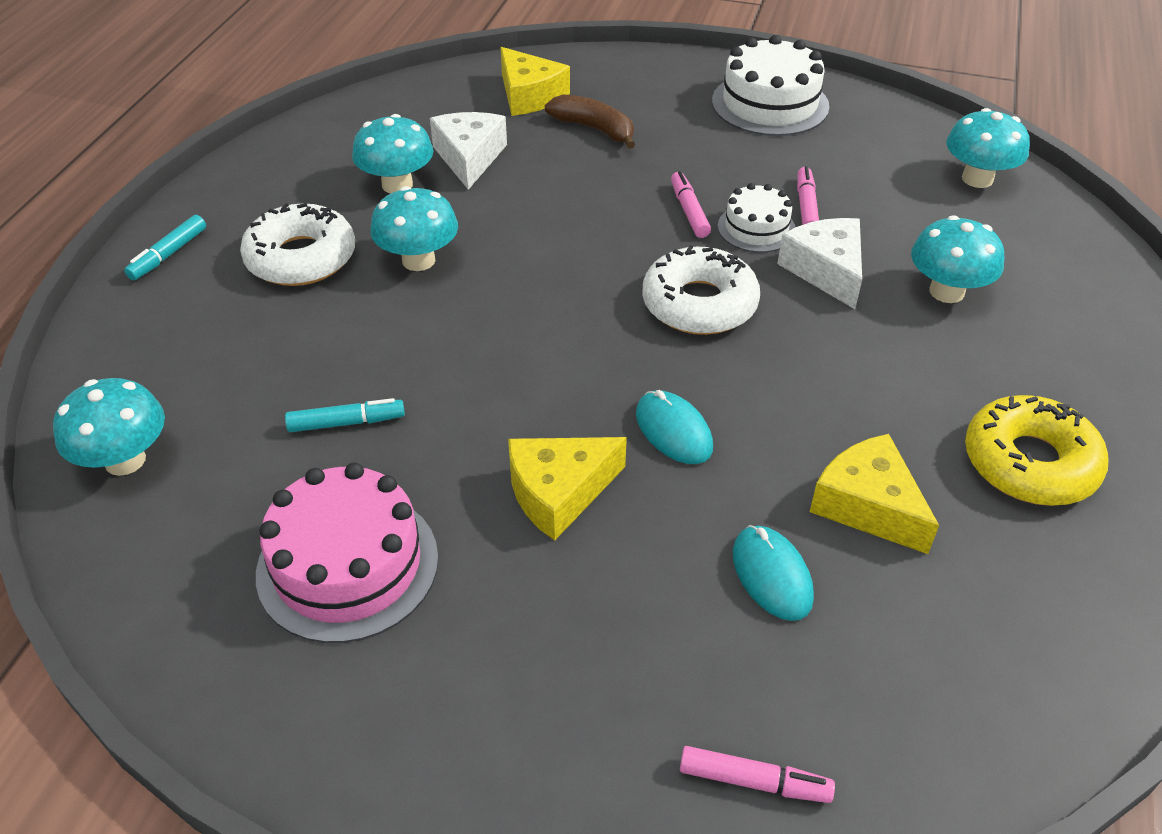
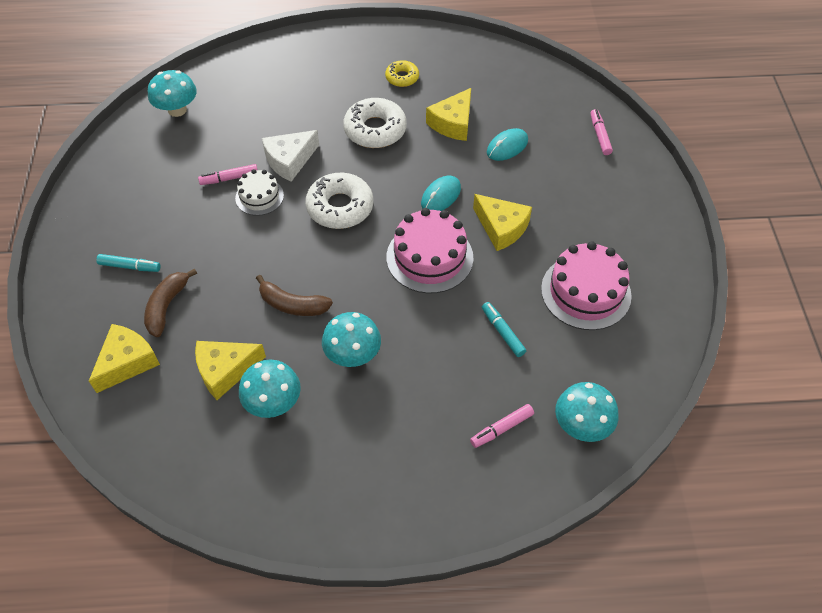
camera: 110 degrees left, 10 degrees up
turquoise marker [124,215,206,280] -> turquoise marker moved to [96,254,161,272]
white donut [240,203,355,286] -> white donut moved to [343,98,407,148]
white cheese [430,112,507,190] -> yellow cheese [195,341,266,400]
pink marker [671,171,711,238] -> pink marker moved to [470,404,534,448]
white cake [712,35,829,136] -> none
turquoise mushroom [911,215,1004,303] -> none
yellow donut [965,395,1109,506] -> yellow donut [385,60,419,87], size x0.57
none -> brown banana [256,275,333,316]
none -> pink cake [387,208,473,293]

